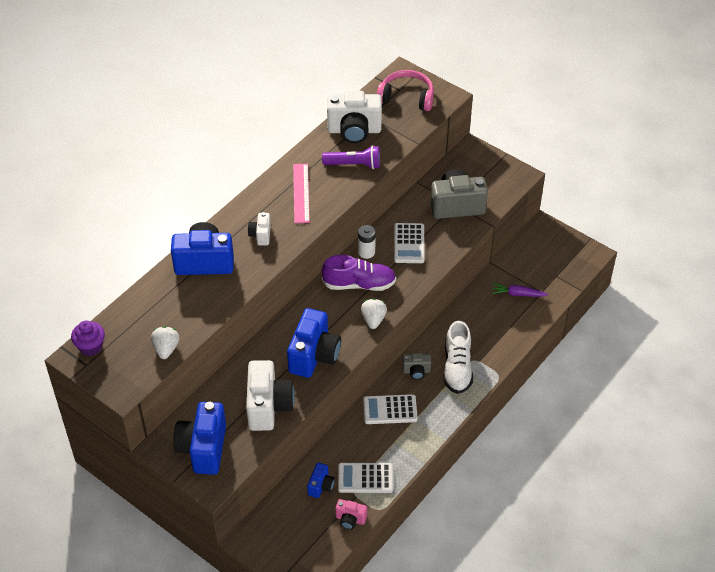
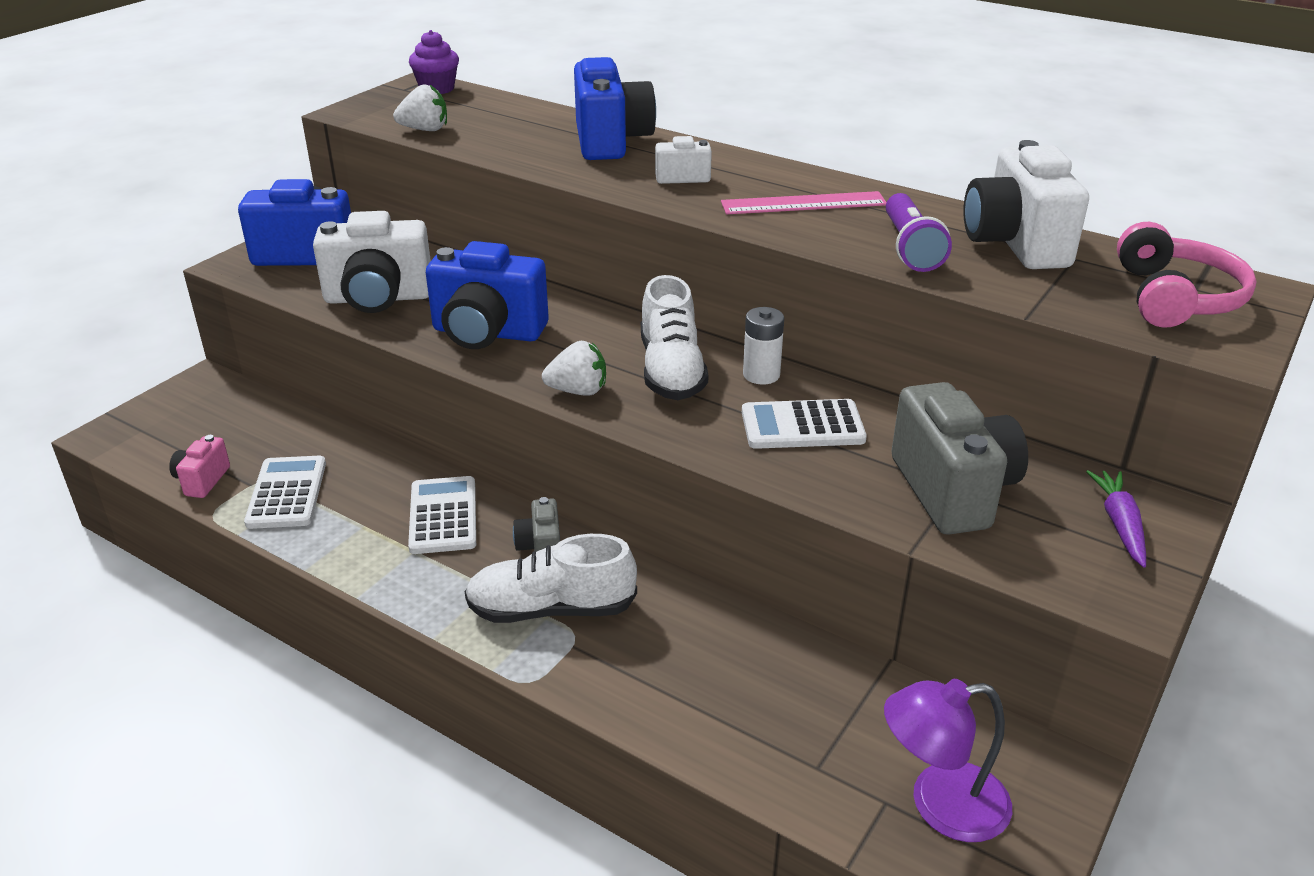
camera: 85 degrees right, 15 degrees down
blue camera [307,462,335,498] -> none
purple shoe [322,255,396,291] -> white shoe [641,275,708,400]
purple carrot [492,283,548,297] -> purple carrot moved to [1086,470,1146,568]
none -> purple lamp [884,679,1012,842]

